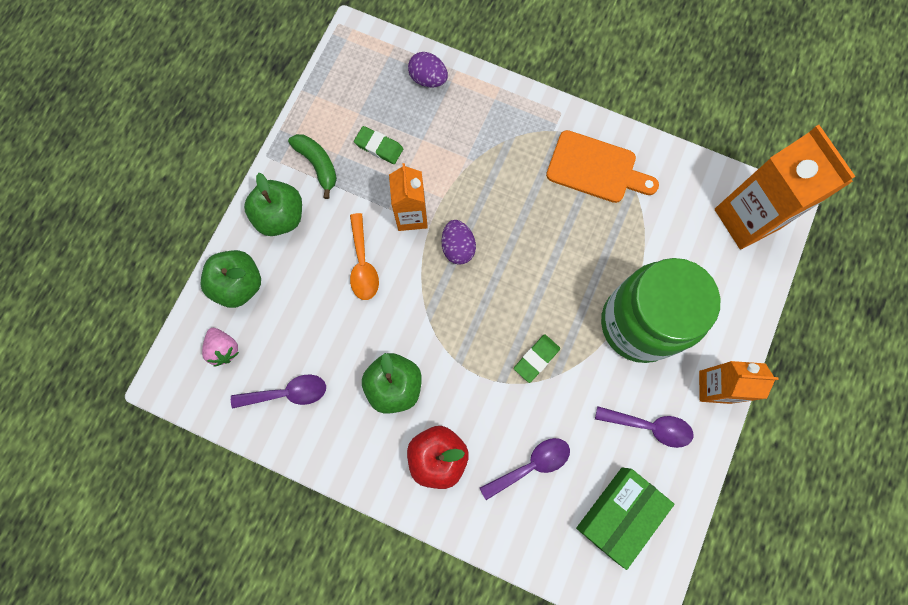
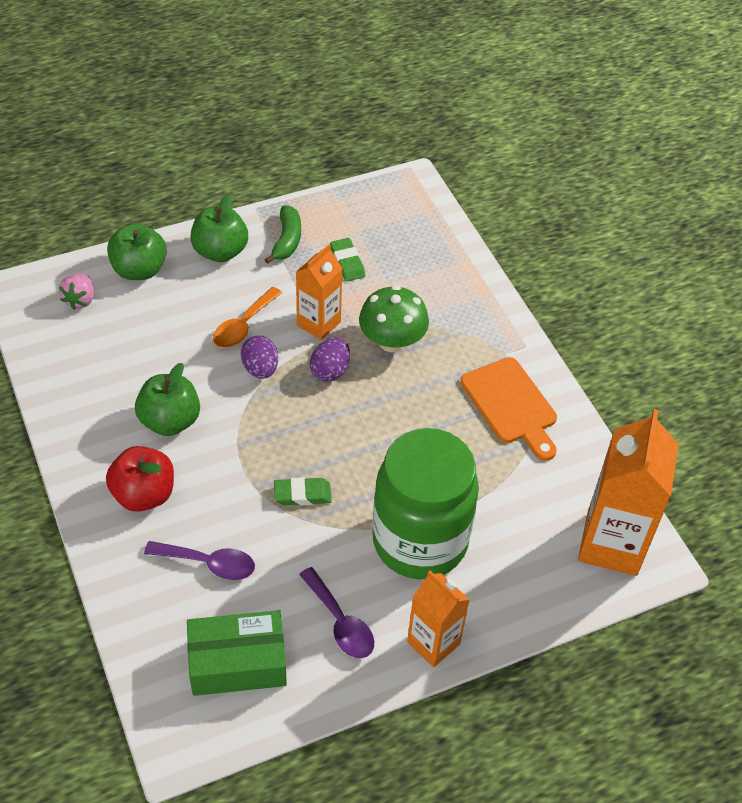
camera: 40 degrees right, 25 degrees down
purple spoon [231,375,326,409] -> none
purple egg [408,52,448,87] -> purple egg moved to [241,335,278,379]
none -> green mushroom [359,285,429,352]

